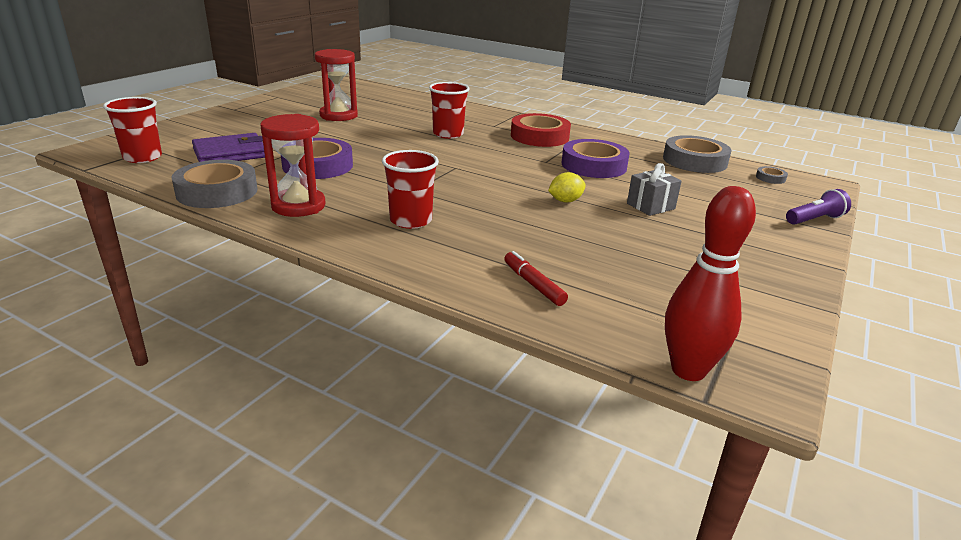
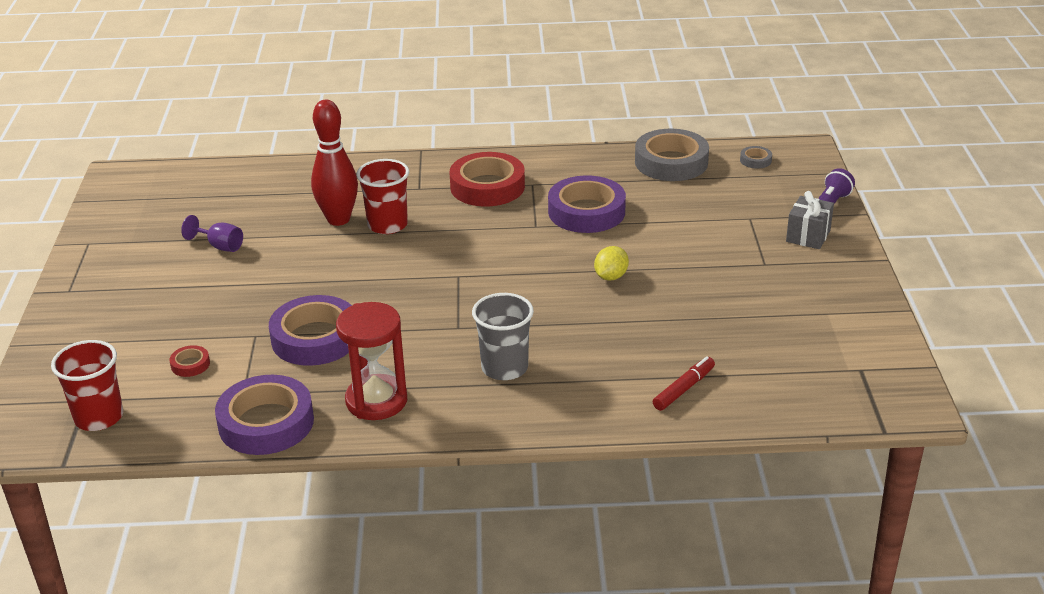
camera: 30 degrees left, 5 degrees up
grey tape [171,160,257,208] -> purple tape [215,375,314,455]
purple wallet [192,133,265,162] -> red tape [169,345,210,377]
red hourglass [315,49,358,121] -> purple goblet [181,215,243,252]
red cup [382,150,439,229] -> grey cup [472,293,534,380]
red marker [504,251,568,306] -> red marker turned 105 degrees clockwise [653,356,715,411]
grey gift [627,163,682,216] -> grey gift moved to [786,191,834,249]
red bowling pin [665,186,756,381] -> red bowling pin moved to [311,99,358,226]

